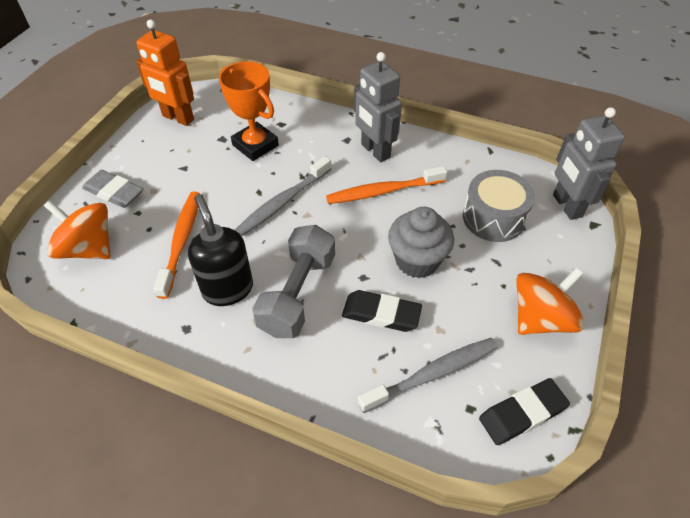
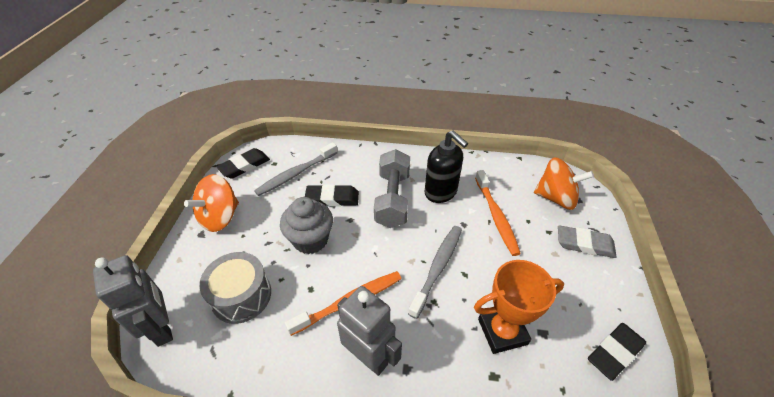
camera: 165 degrees right, 5 degrees down
orange robot [136,19,194,126] -> black eraser [588,323,646,381]
orange trophy [219,61,279,161] -> orange trophy turned 45 degrees counterclockwise [474,260,564,354]

